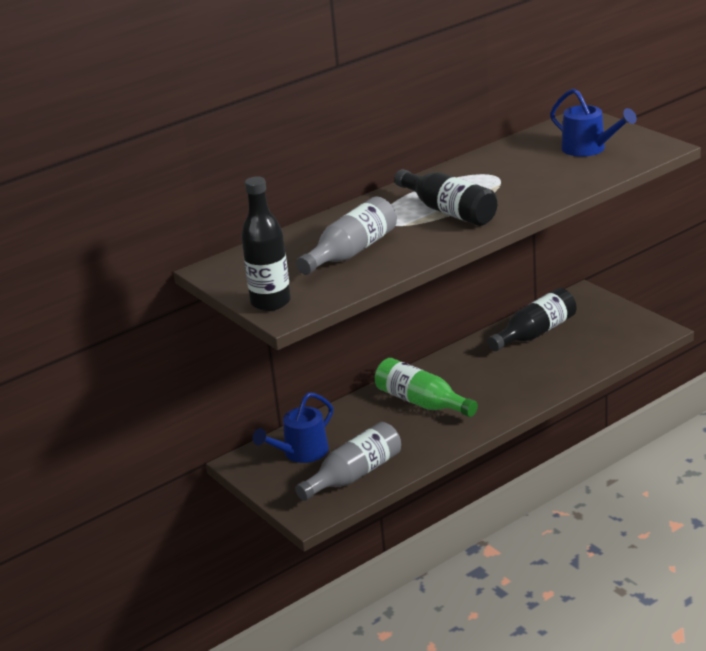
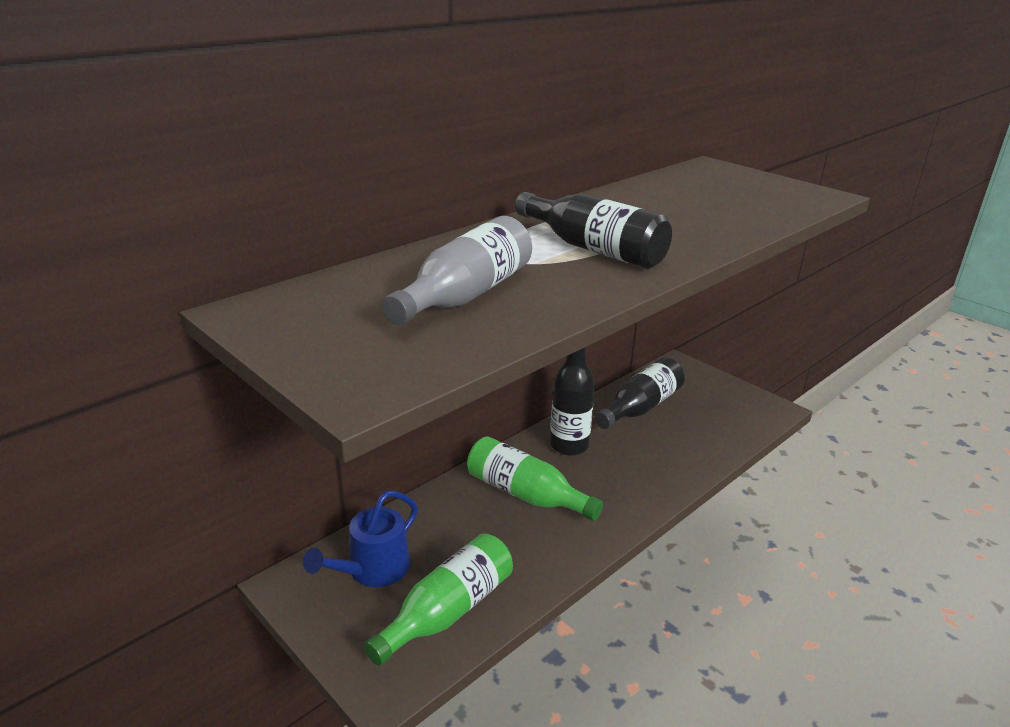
camera: 10 degrees left, 0 degrees up
black bottle [241,177,291,311] -> black bottle moved to [550,347,595,456]
grey bottle [295,422,401,501] -> green bottle [364,533,513,666]
blue watering can [550,88,637,157] -> none

